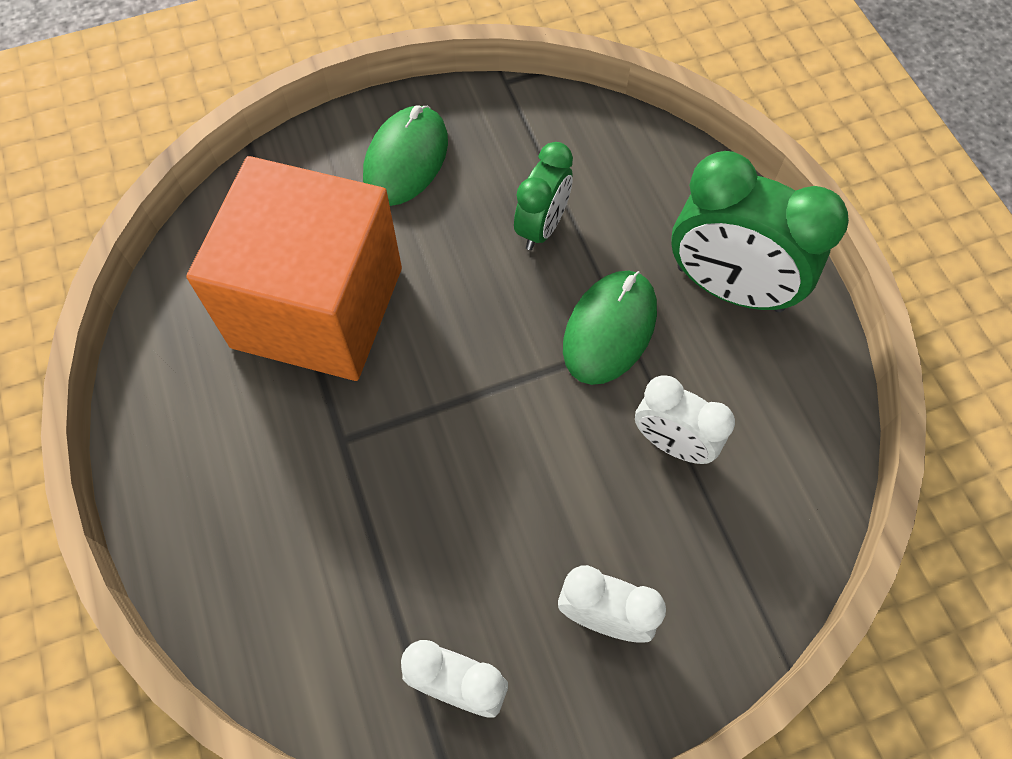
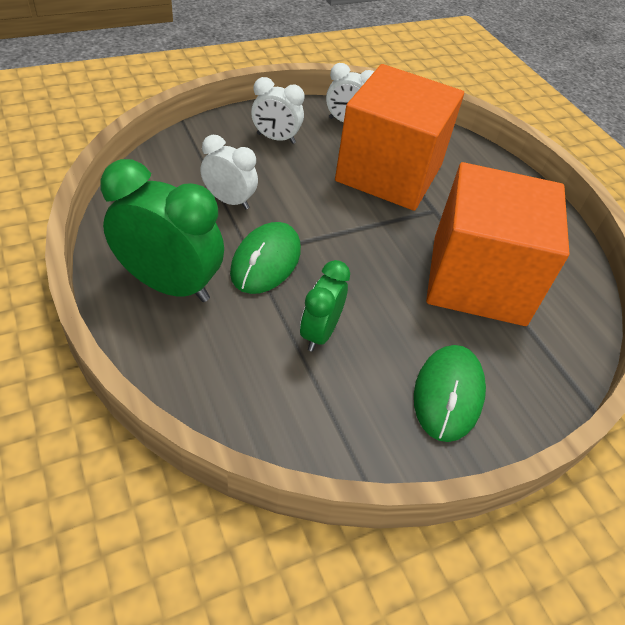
camera: 170 degrees right, 15 degrees down
none -> orange cube [335,64,464,211]

